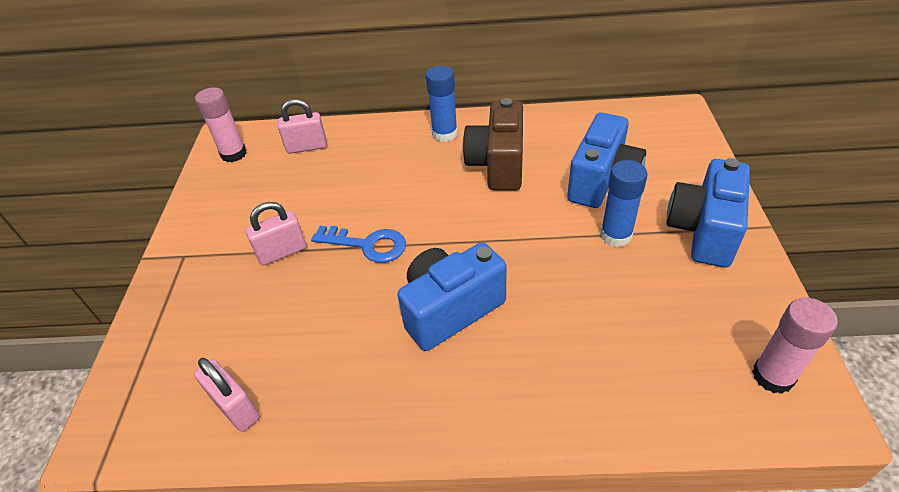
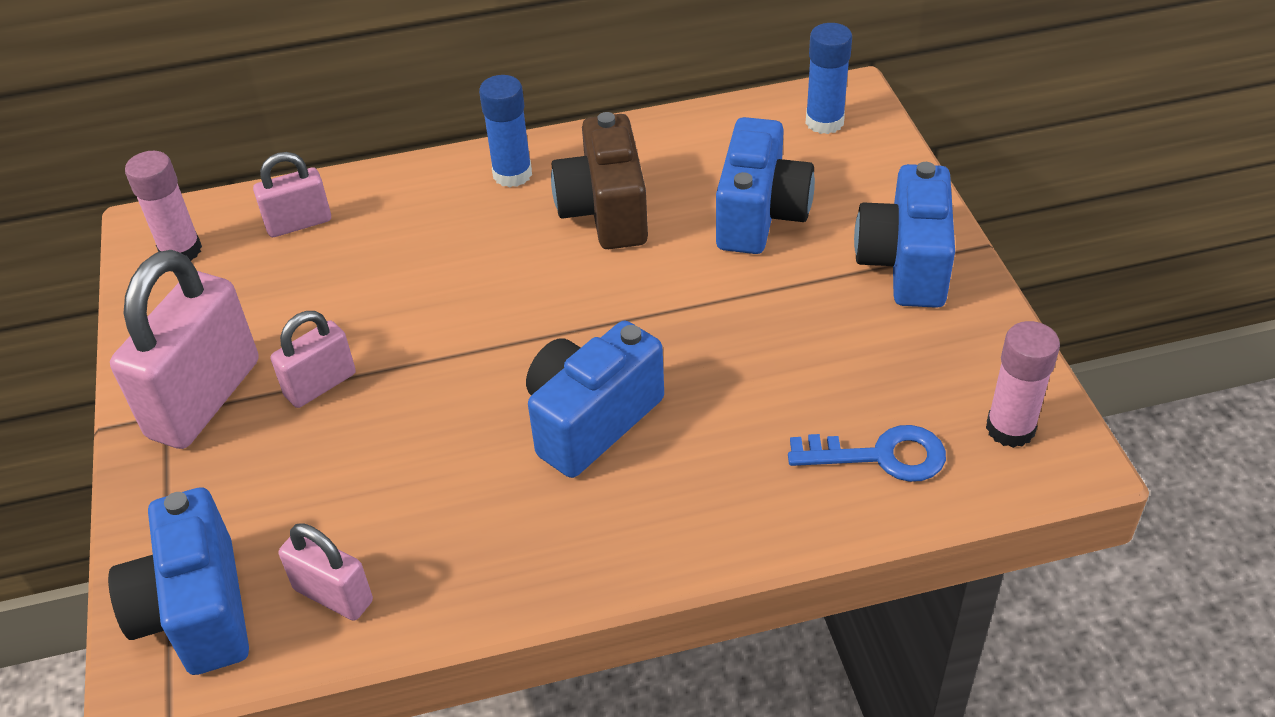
camera: 15 degrees left, 0 degrees up
blue key [311,226,406,263] -> blue key moved to [788,425,946,482]
blue glue stick [600,160,648,247] -> blue glue stick moved to [806,23,852,134]
none -> blue camera [108,487,249,675]
none -> pink padlock [110,250,258,449]

